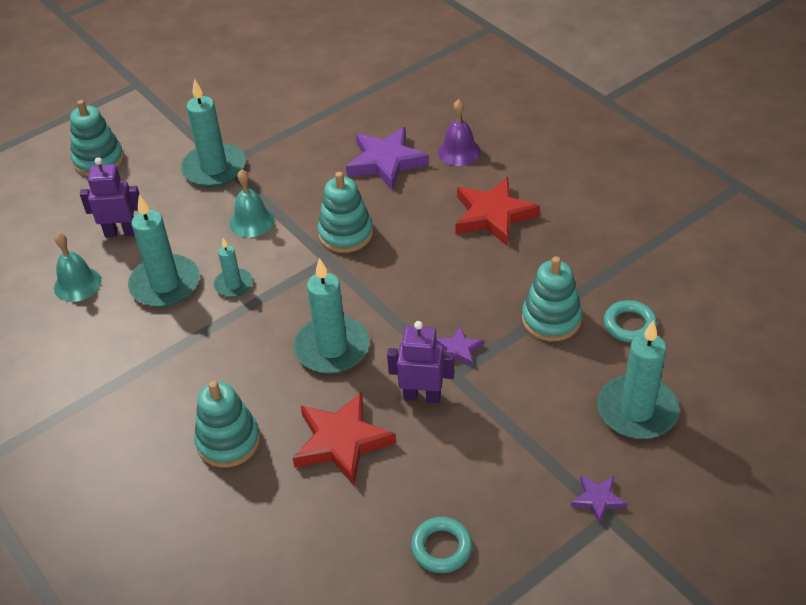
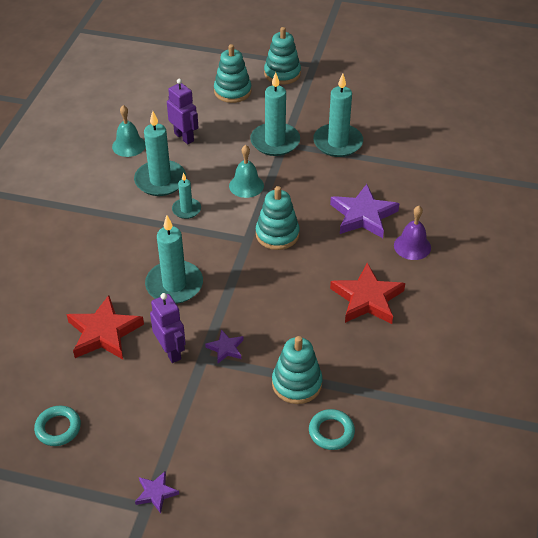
camera: 50 degrees right, 0 degrees up
turquoise stacking toy [194,381,260,468] -> turquoise stacking toy moved to [264,27,301,85]
turquoise candle [597,320,679,439] -> turquoise candle moved to [313,74,363,157]

